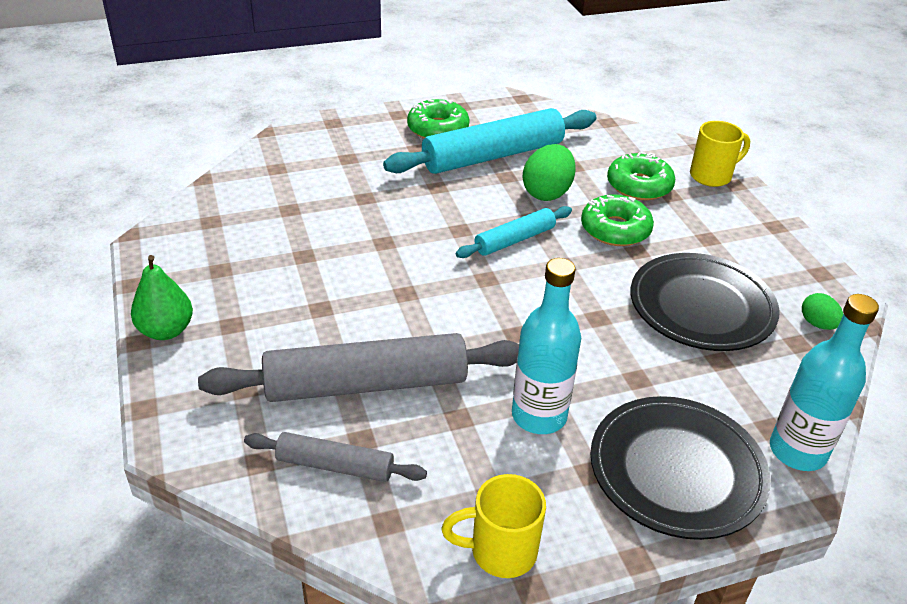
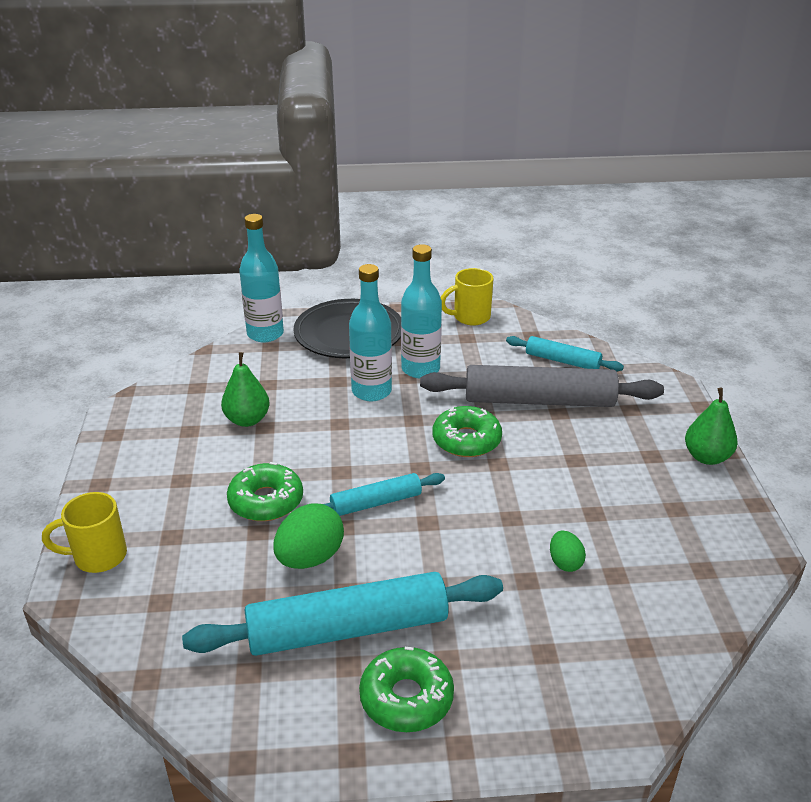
camera: 165 degrees left, 5 degrees down
grey rolling pin [244,432,427,482] -> turquoise rolling pin [506,336,624,371]
yellow mug [441,474,546,578] -> yellow mug turned 150 degrees clockwise [441,268,493,325]
green donut [607,151,675,200] -> green donut moved to [432,406,502,457]
black plate [631,253,780,351] -> green pear [221,352,270,427]
green egg [802,293,843,330] -> green egg moved to [550,530,586,572]
none -> turquoise bottle [349,264,392,401]

